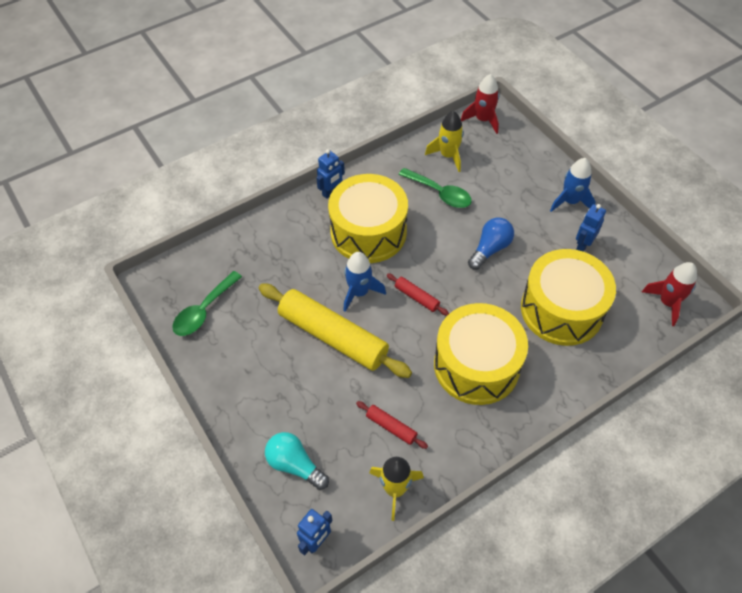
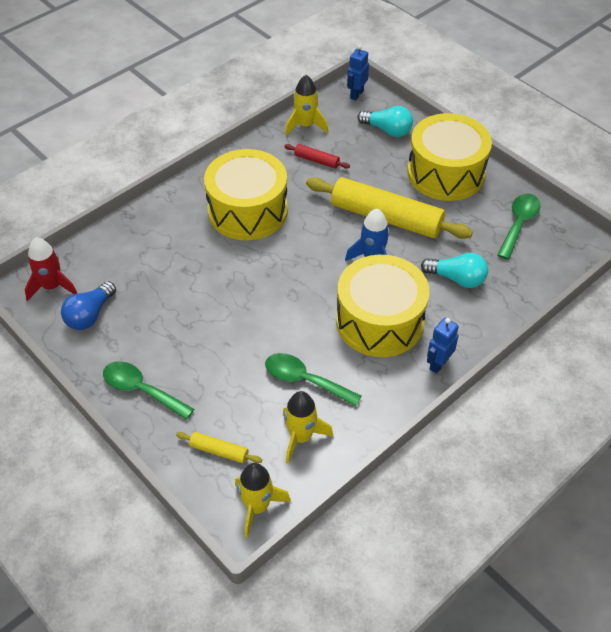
camera: 170 degrees right, 5 degrees down
red rolling pin [387,273,449,316] -> none
red rocket [461,74,499,134] -> yellow rocket [235,463,291,538]
blue light bulb [468,217,514,270] -> blue light bulb moved to [61,281,116,330]
yellow drum [521,249,616,346] -> yellow drum moved to [407,113,492,201]
blue rocket [550,158,596,212] -> green spoon [103,361,194,420]
blue robot [576,204,606,252] -> none
none -> yellow rolling pin [176,432,262,463]
none -> turquoise light bulb [421,253,488,288]

